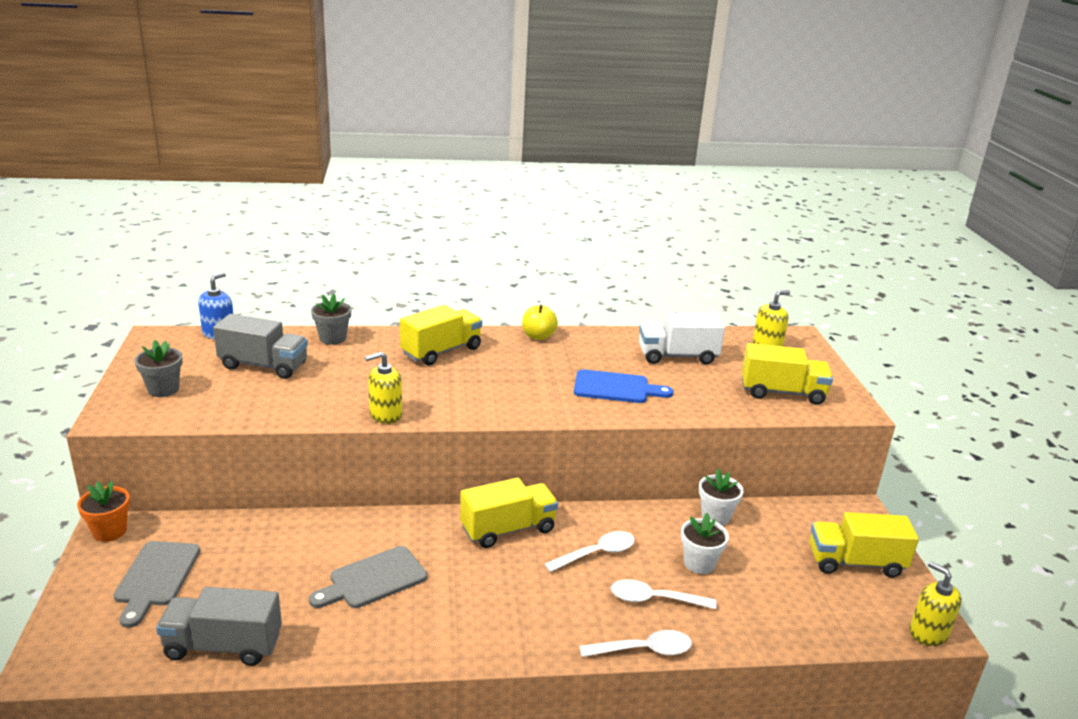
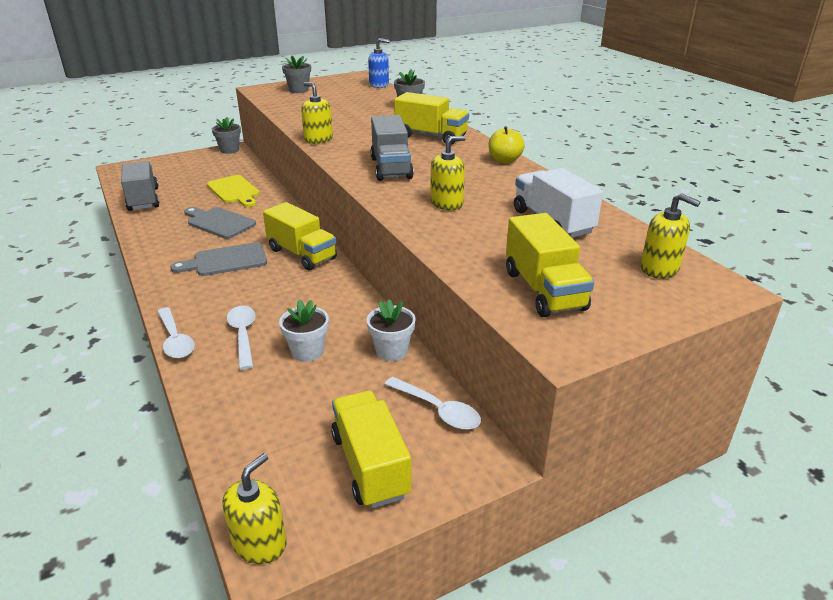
camera: 70 degrees right, 5 degrees up
orange flower pot [77,481,130,542] -> grey flower pot [212,117,241,154]
grey cutting board [114,541,200,628] -> grey cutting board moved to [170,242,267,276]
grey truck [213,314,308,379] -> grey truck moved to [370,115,414,181]
white spoon [545,531,635,572] -> white spoon moved to [385,377,481,430]
blue cutting board [574,369,674,403] -> yellow soap dispenser [430,136,466,211]
none -> yellow cutting board [207,175,260,207]

